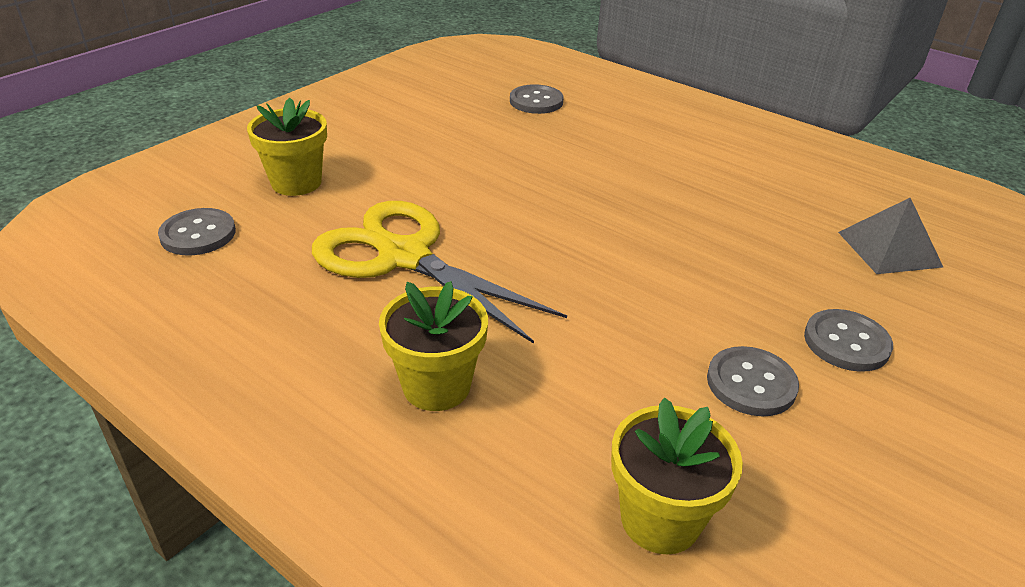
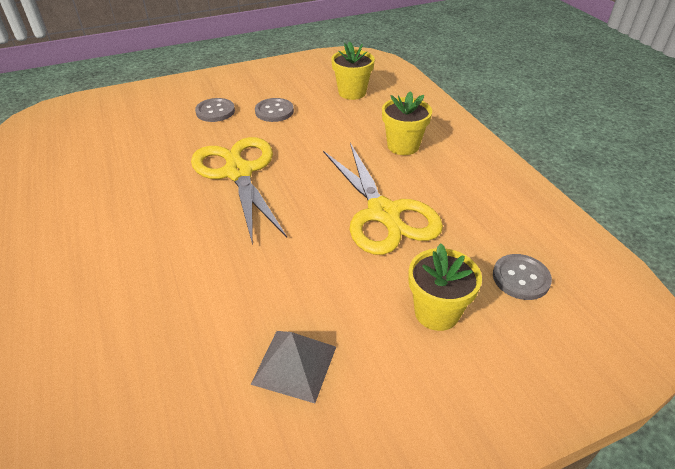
camera: 150 degrees left, 5 degrees up
grey button [510,84,564,114] -> none
grey pyramid [838,198,943,274] -> grey pyramid moved to [250,331,336,403]
none -> yellow scissors [191,137,287,245]

